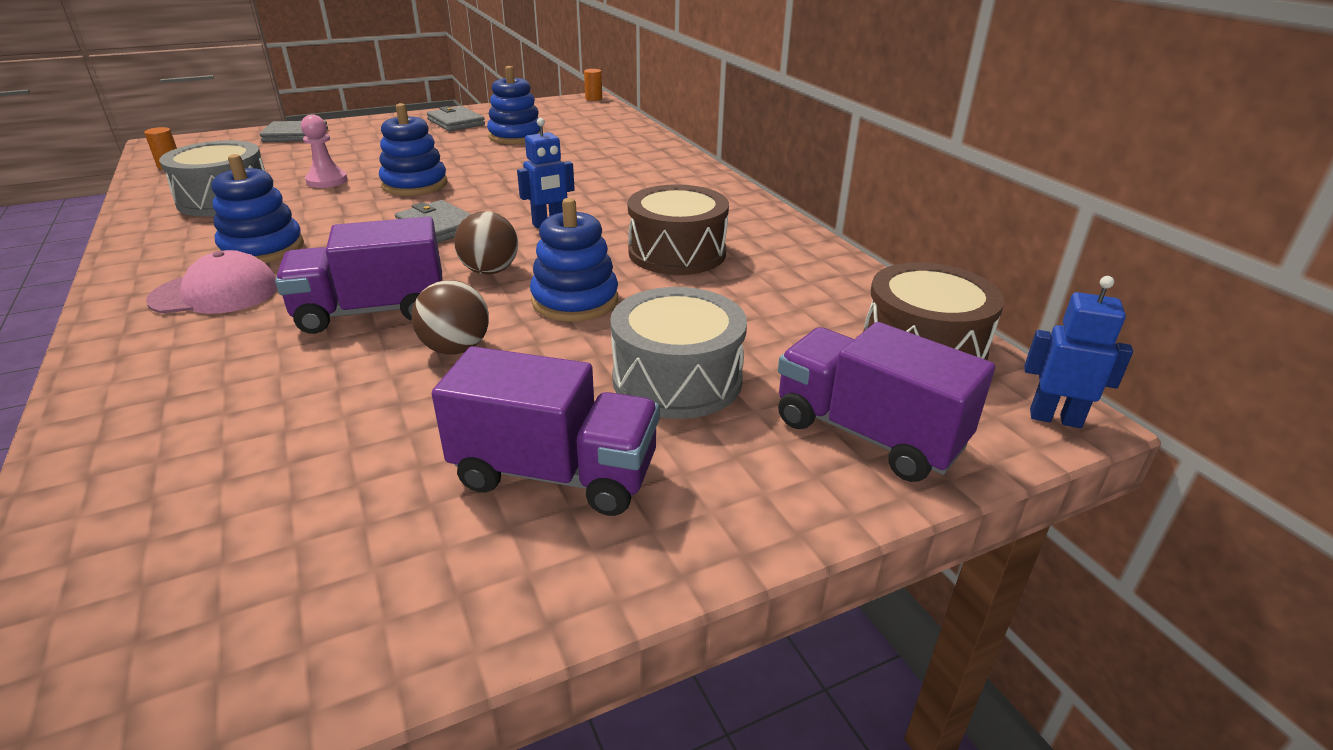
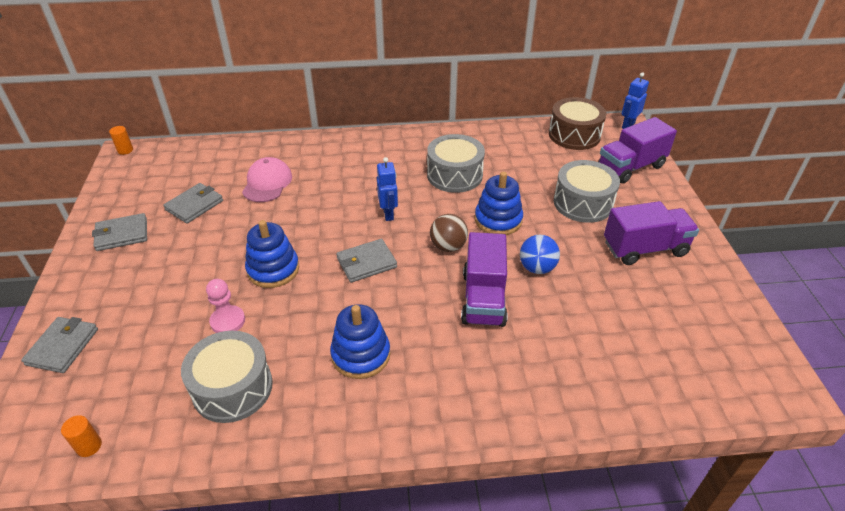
camera: 70 degrees left, 10 degrees up
pink cap [146,250,277,314] -> pink cap moved to [242,157,292,202]
brown ball [412,280,489,355] -> blue ball [520,235,560,274]
purple truck [432,346,659,516] -> purple truck turned 45 degrees clockwise [604,201,699,265]
blue stacking toy [487,66,540,144] -> grey wallet [163,183,223,224]
brown drum [628,184,729,275] -> grey drum [427,134,485,193]

